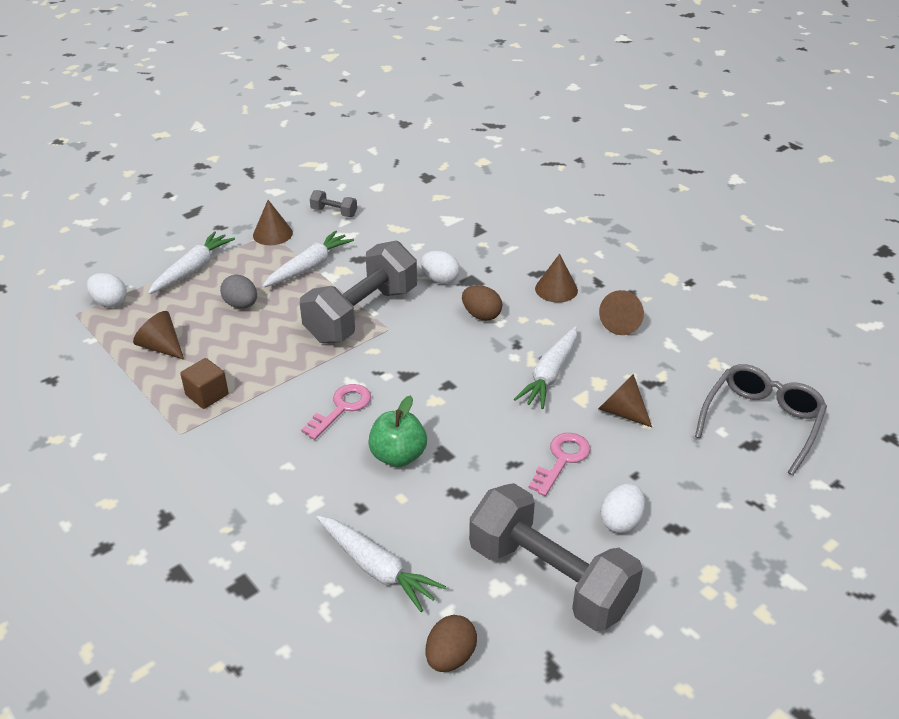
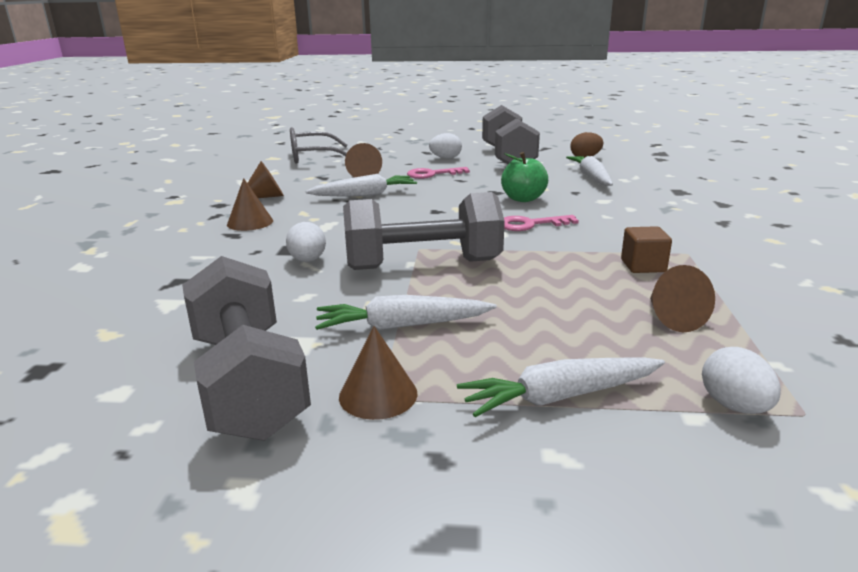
camera: 135 degrees left, 15 degrees down
grey egg [220,275,257,308] -> none
grey dumbbell [310,190,357,217] -> grey dumbbell [182,256,311,441], size x2.42
brown egg [462,285,502,321] -> none

